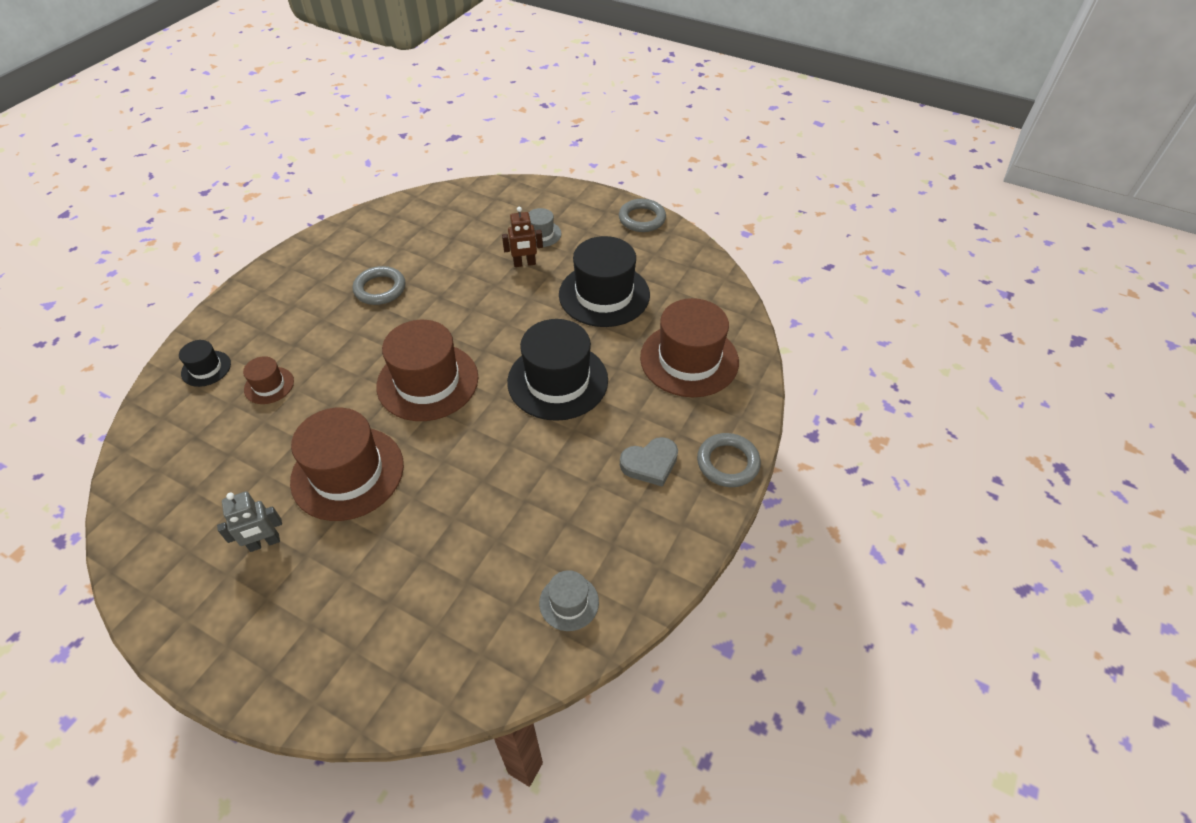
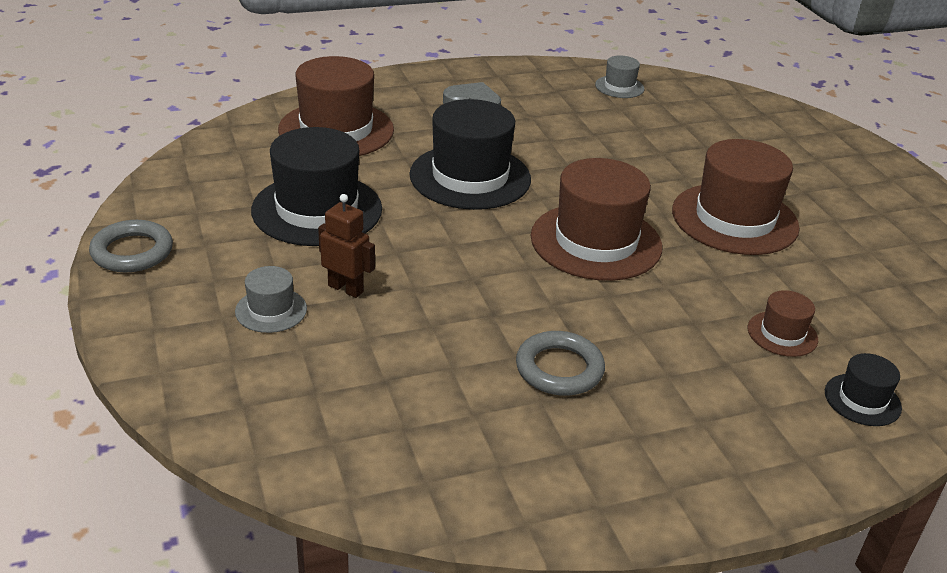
camera: 140 degrees left, 15 degrees down
grey robot [217,491,282,552] -> none
grey ring [697,433,761,487] -> none

